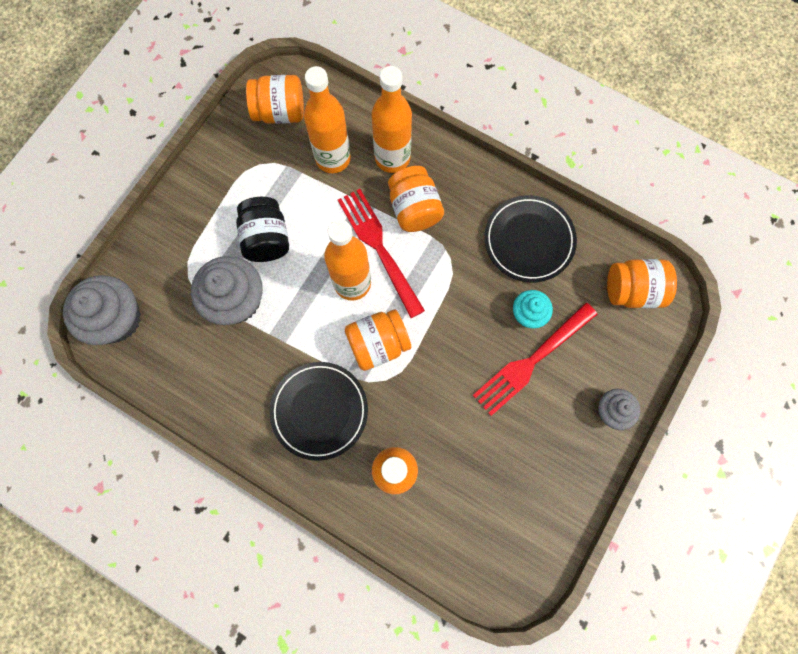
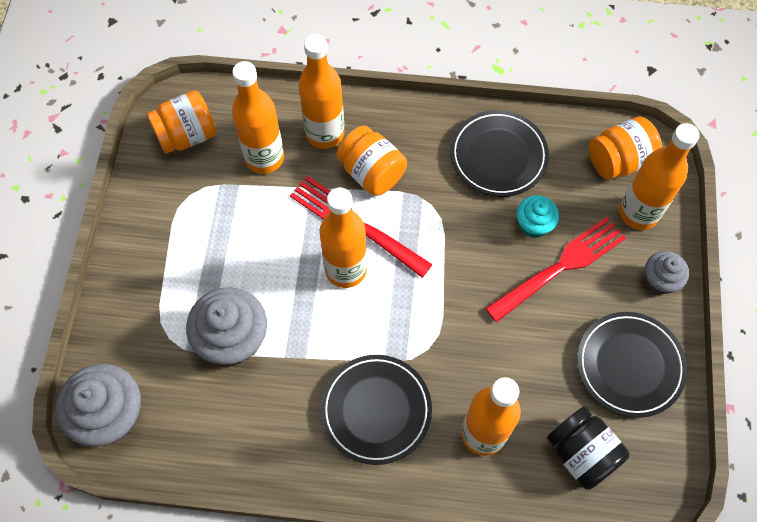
camera: 25 degrees left, 10 degrees down
black jar [236,197,289,262] -> black jar moved to [547,406,629,490]
orange jar [345,309,411,371] -> none
red fork [473,303,598,416] -> red fork turned 150 degrees counterclockwise [485,217,626,322]
none -> black plate [577,312,687,418]
none -> orange bottle [619,123,700,230]

